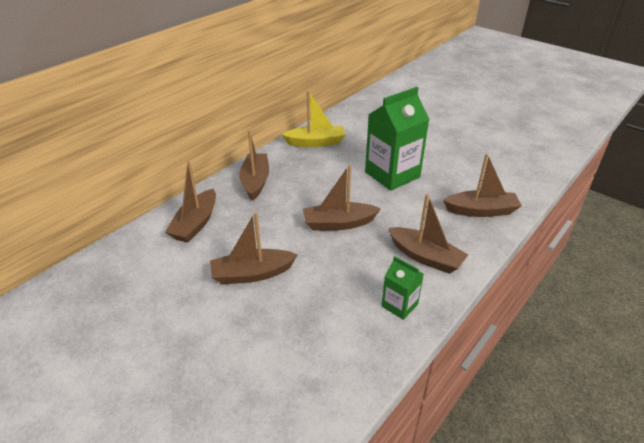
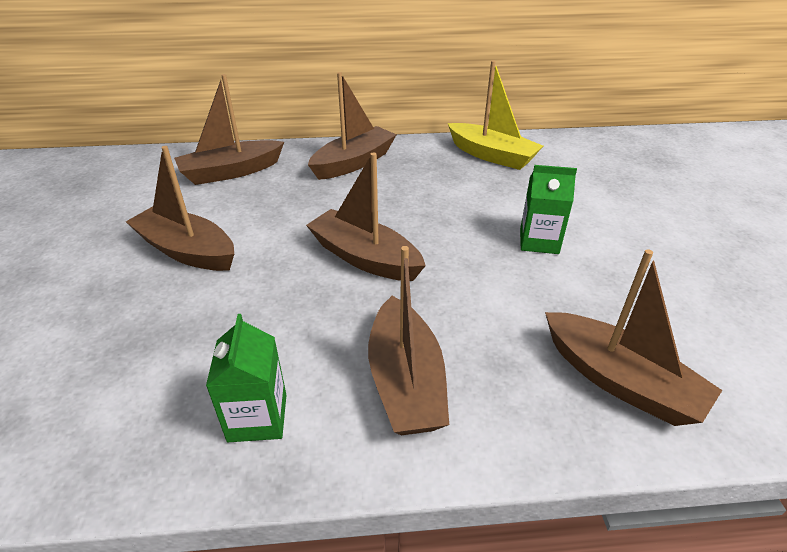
camera: 45 degrees right, 0 degrees up
green carton [365,87,430,191] -> green carton [520,165,577,254], size x0.50

